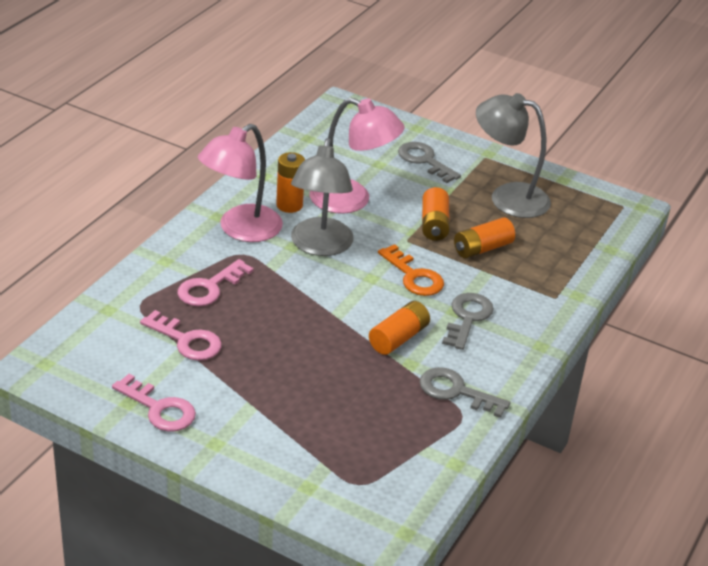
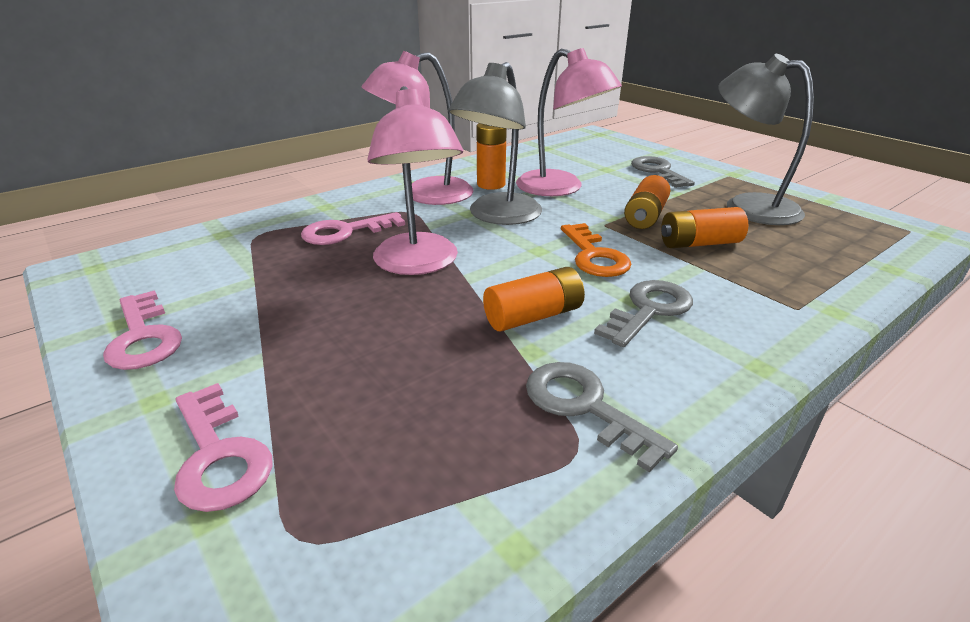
camera: 25 degrees right, 5 degrees down
pink key [140,310,222,361] -> pink key moved to [174,383,273,512]
none -> pink lamp [367,86,463,275]

